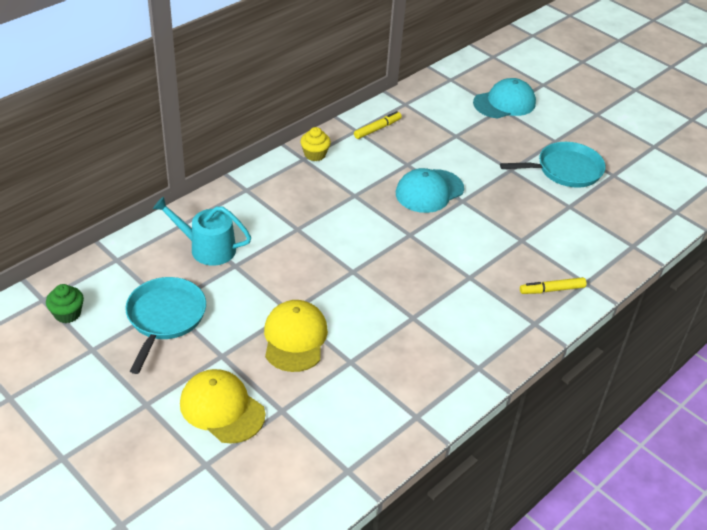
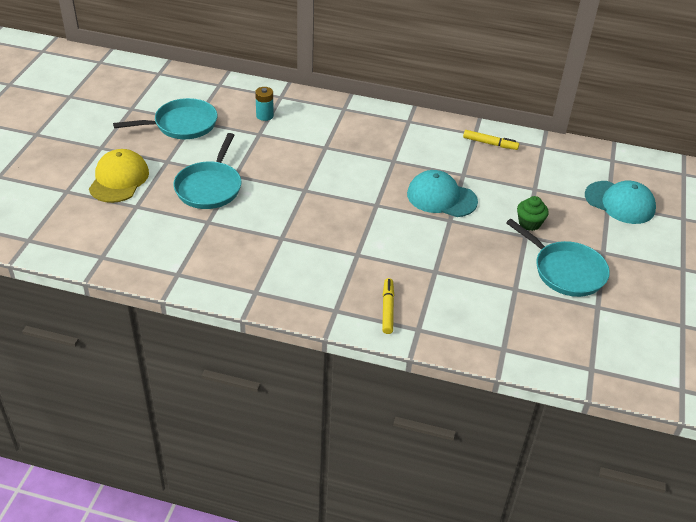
camera: 60 degrees right, 0 degrees up
green cupcake [46,284,84,323] -> green cupcake moved to [517,196,549,231]
turquoise watering can [153,197,251,266] -> turquoise battery [255,87,274,121]
yellow cap [264,300,328,372] -> turquoise pan [173,133,241,209]
yellow cupcake [300,127,331,161] -> none
yellow marker [520,277,586,294] -> yellow marker turned 45 degrees clockwise [382,278,394,334]

